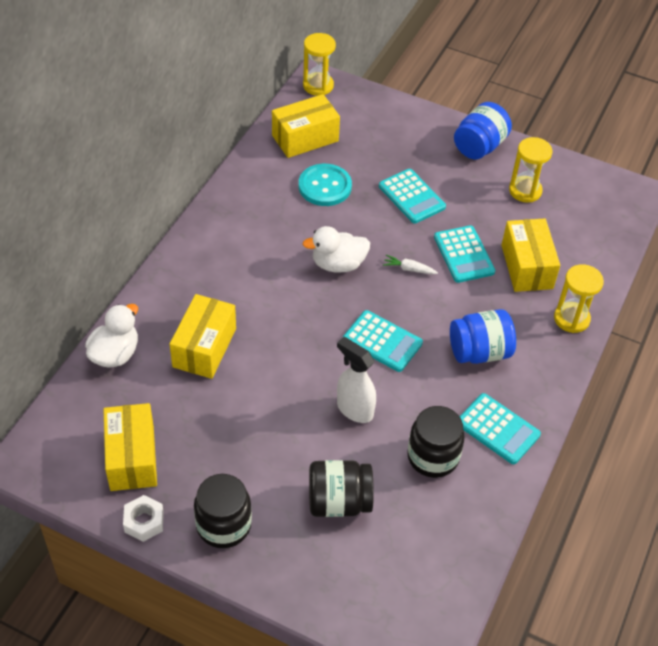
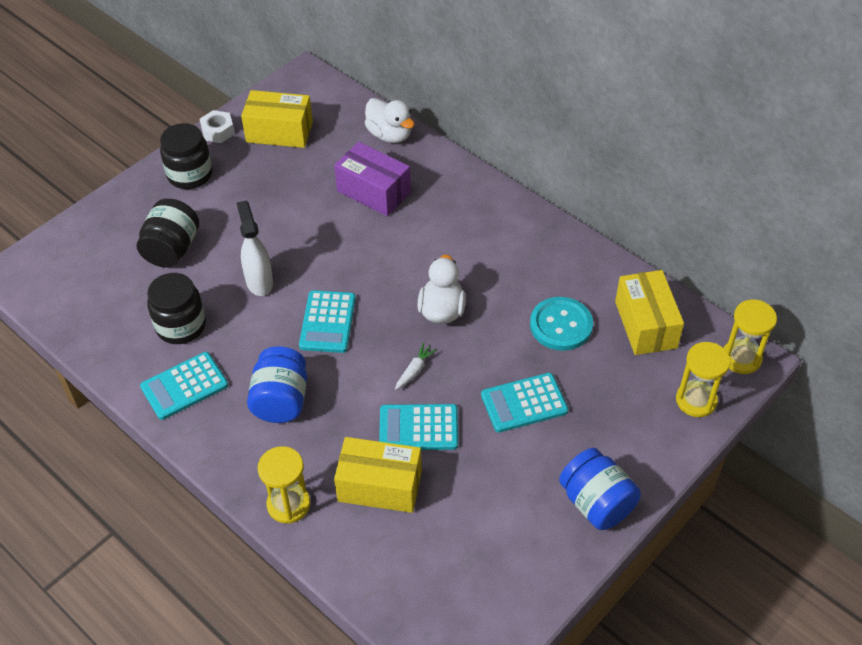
camera: 110 degrees right, 0 degrees up
yellow box [170,294,236,379] -> purple box [334,142,411,216]
white spray bottle [337,337,376,423] -> white spray bottle turned 75 degrees counterclockwise [237,201,273,296]
turquoise calculator [343,310,423,372] -> turquoise calculator turned 45 degrees counterclockwise [299,290,356,353]
yellow hourglass [509,137,552,203] -> yellow hourglass moved to [676,342,730,417]

